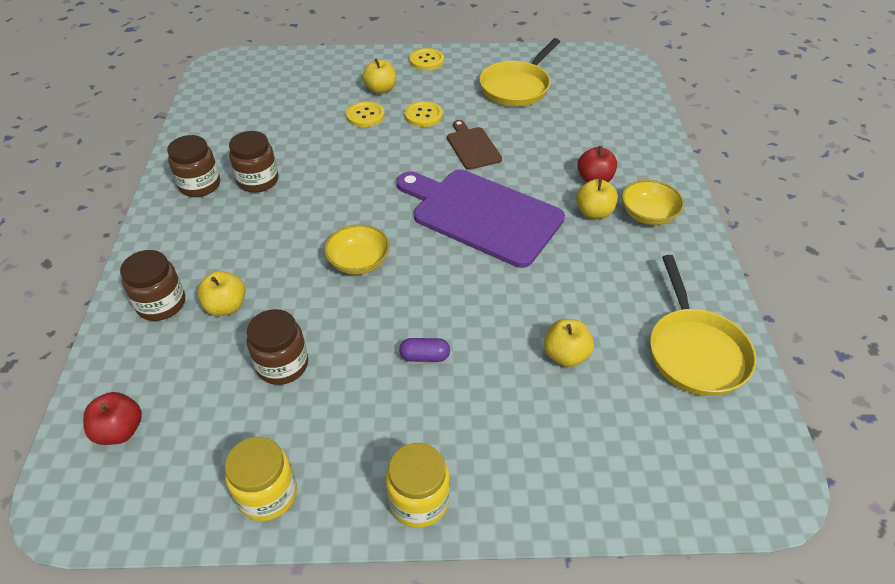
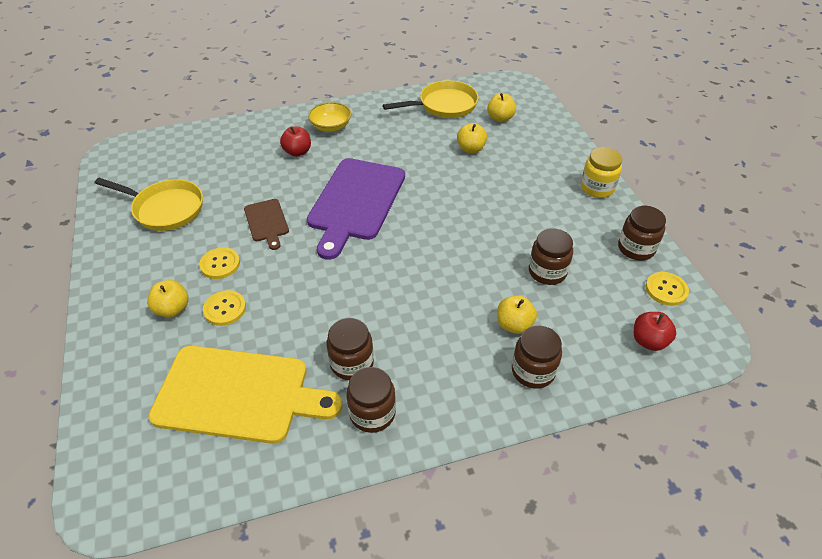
camera: 105 degrees left, 0 degrees up
yellow jar [225,437,297,521] -> brown jar [618,206,666,260]
yellow bowl [324,224,390,275] -> none
purple capsule [399,338,450,362] -> none
yellow button [409,48,444,70] -> yellow button moved to [646,272,689,306]
brown cutting board [447,120,502,170] -> brown cutting board turned 75 degrees counterclockwise [244,199,289,250]
yellow apple [576,179,618,219] -> yellow apple moved to [487,93,516,122]
none -> yellow cutting board [148,346,342,444]

